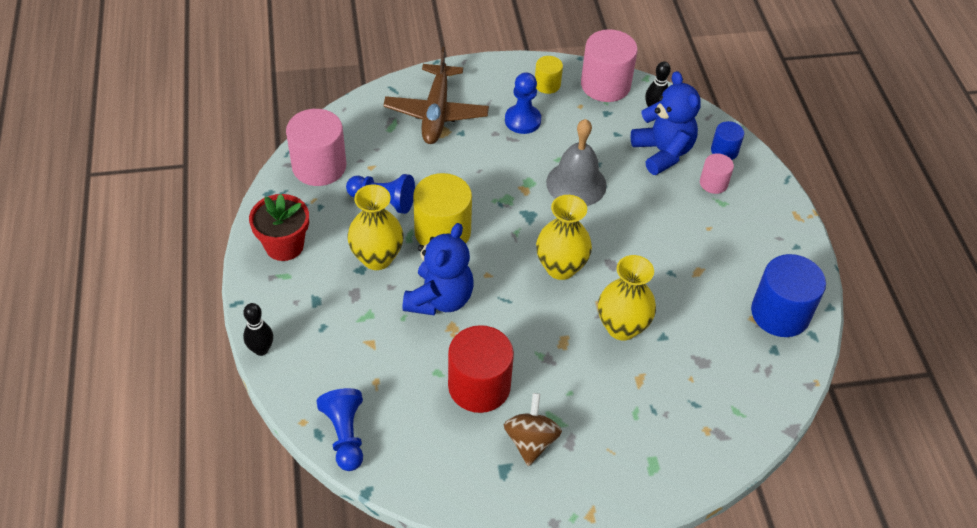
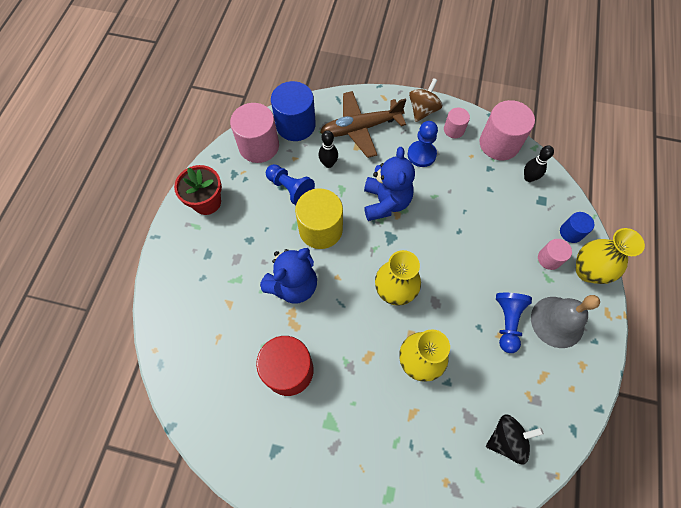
camera: 25 degrees right, 15 degrees up
black bowling pin [243,303,273,356] -> black bowling pin moved to [318,130,338,168]
blue pawn [317,388,363,471] -> blue pawn moved to [496,293,532,353]
yellow vase [347,185,403,270] -> yellow vase moved to [576,228,645,284]
brown plane [383,47,489,144] -> brown plane turned 45 degrees clockwise [320,91,406,158]
brown spinning top [504,393,562,466] -> brown spinning top moved to [409,78,442,122]
yellow cylinder [535,56,563,94] -> pink cylinder [444,108,470,138]
grey bell [546,119,607,206] -> grey bell moved to [531,295,600,348]
blue teddy bear [631,71,701,175] -> blue teddy bear moved to [364,147,415,221]
blue cylinder [751,254,826,337] -> blue cylinder moved to [271,81,316,141]
none -> black spinning top [486,414,544,465]

